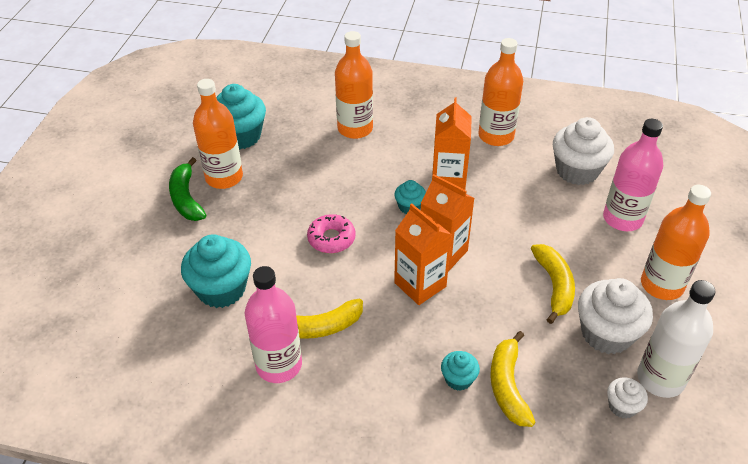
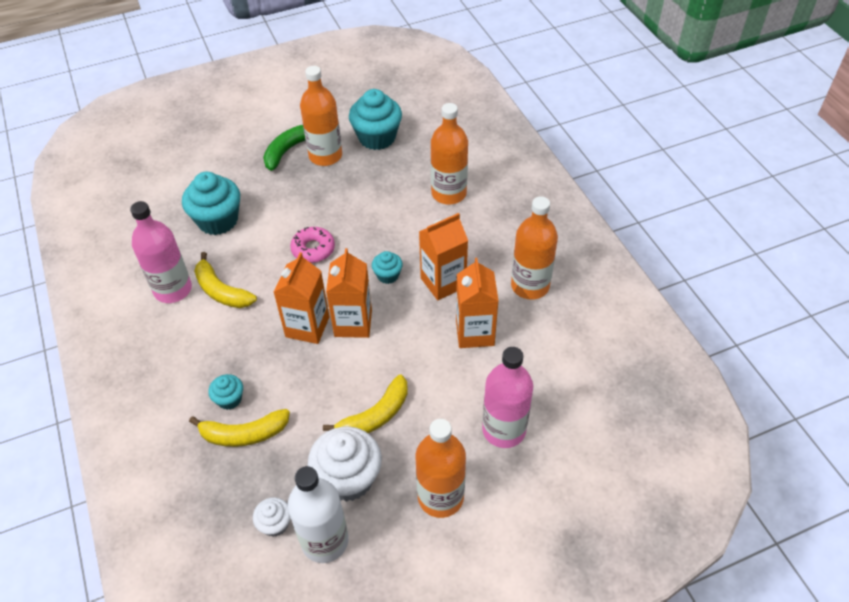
camera: 55 degrees right, 5 degrees up
yellow banana [490,331,535,427] -> yellow banana turned 150 degrees counterclockwise [189,409,290,447]
white cupcake [553,117,614,185] -> none
none -> orange carton [456,258,499,348]

